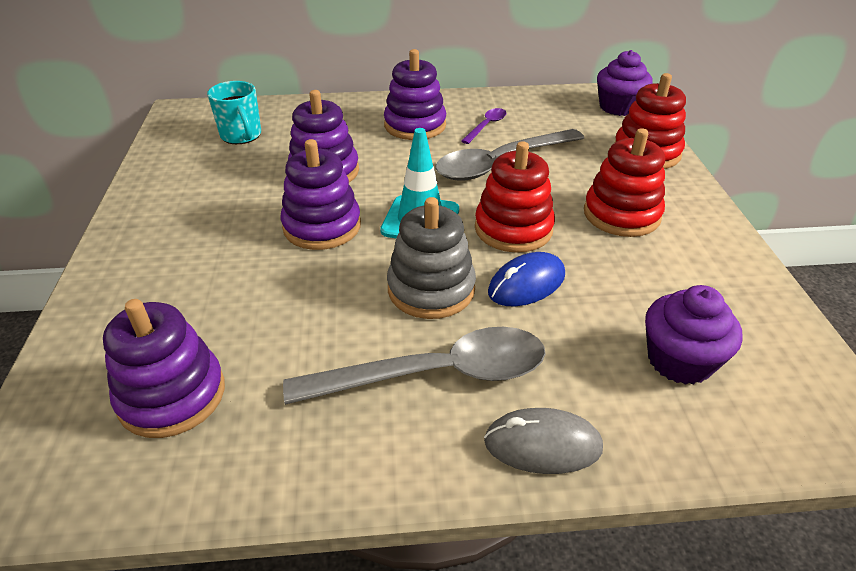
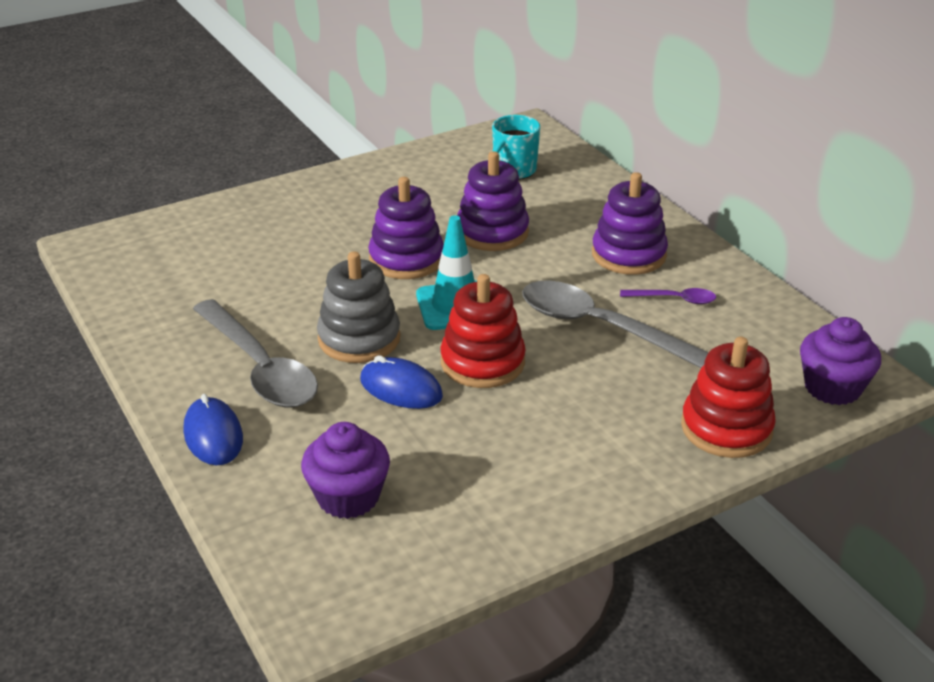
camera: 65 degrees right, 5 degrees down
purple stacking toy [103,299,225,438] -> none
grey mouse [484,408,603,474] -> blue mouse [184,394,243,465]
red stacking toy [584,128,665,237] -> none

